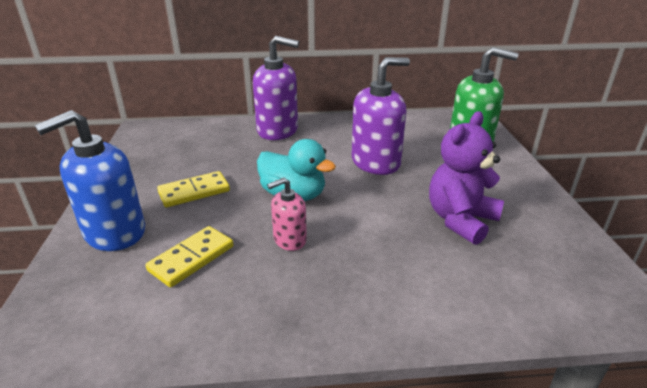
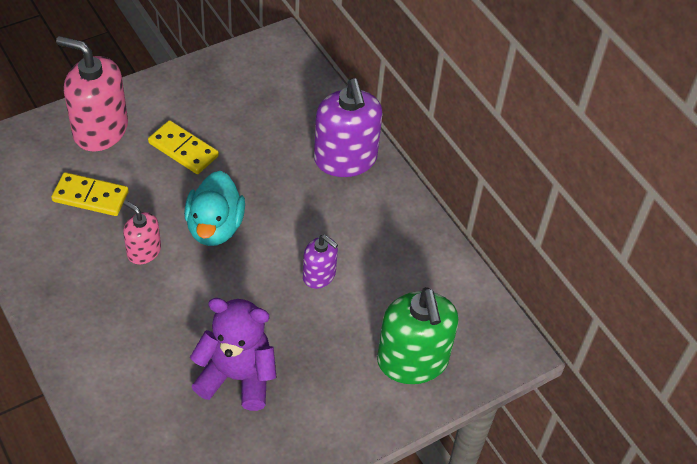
camera: 60 degrees right, 20 degrees up
blue soap dispenser [34,110,145,251] -> pink soap dispenser [56,36,128,151]
purple soap dispenser [352,57,410,175] -> purple soap dispenser [303,235,338,289], size x0.54

